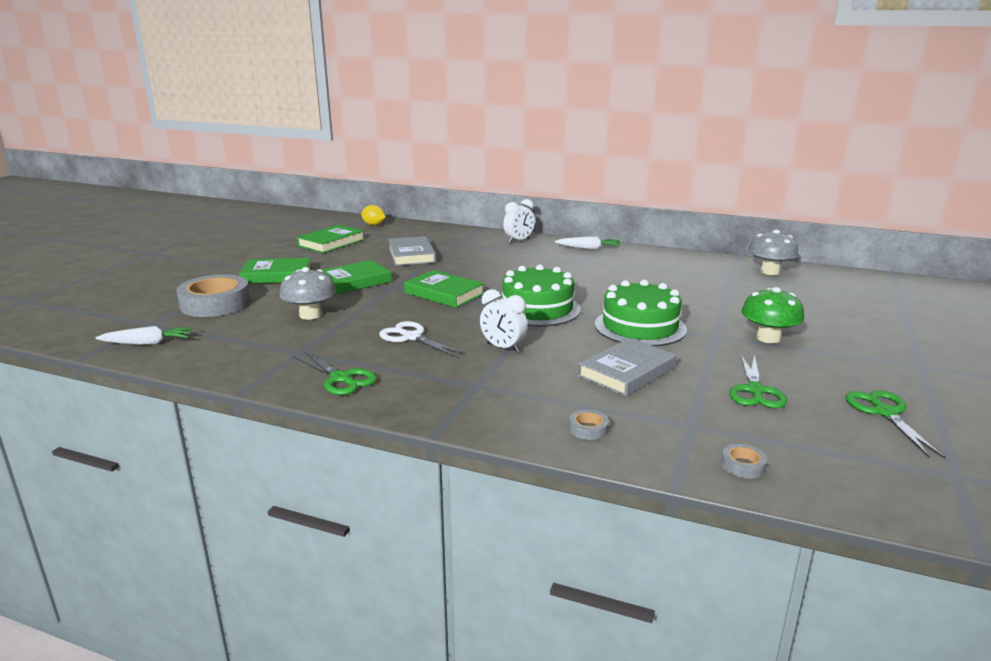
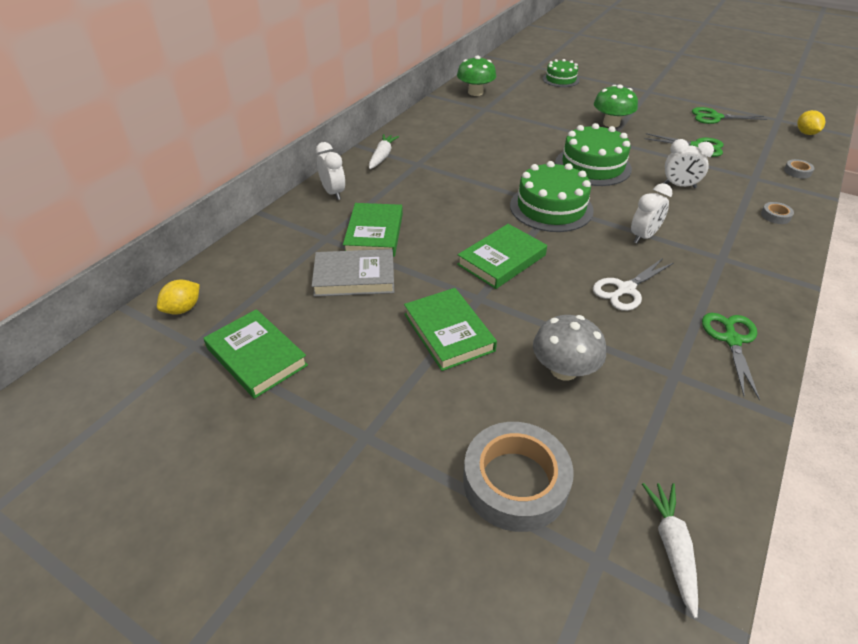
camera: 80 degrees left, 20 degrees up
green book [239,258,312,284] -> green book moved to [343,203,403,257]
green scissors [293,351,377,395] -> green scissors turned 45 degrees counterclockwise [702,313,760,400]
grey book [578,338,677,396] -> white clock [663,139,714,188]
grey mushroom [748,230,799,275] -> green mushroom [457,56,496,96]
none -> green cake [543,59,580,87]
none -> yellow lemon [797,110,825,135]

